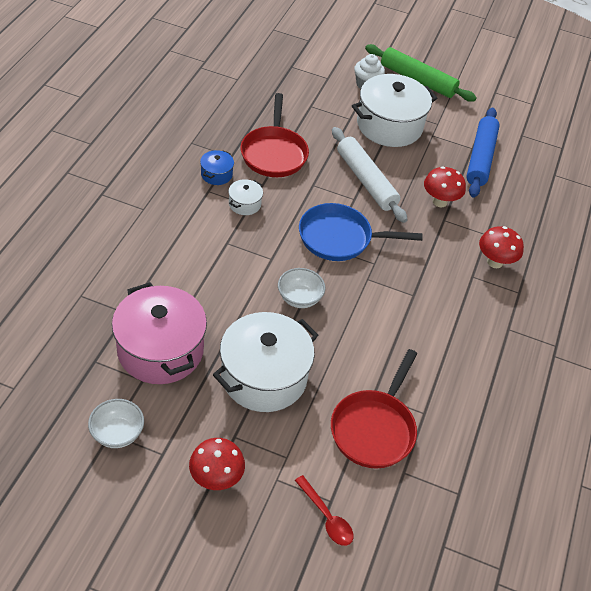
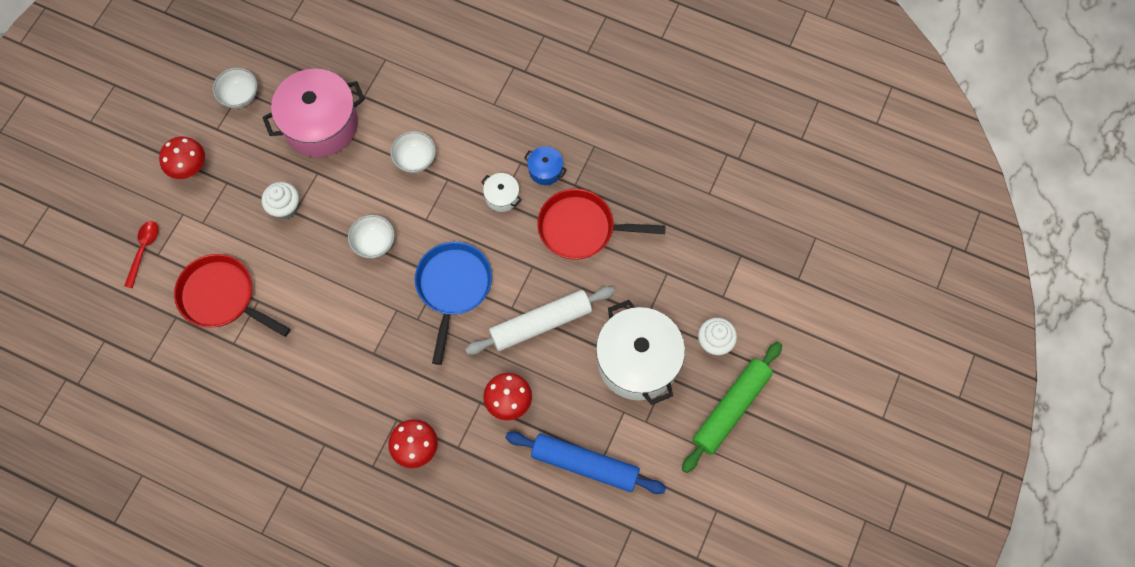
camera: 100 degrees right, 20 degrees up
white pot [213,312,318,412] -> white cupcake [262,182,299,219]
red spoon [295,475,354,546] -> red spoon turned 135 degrees clockwise [124,221,159,288]
none -> white bowl [390,131,436,173]

